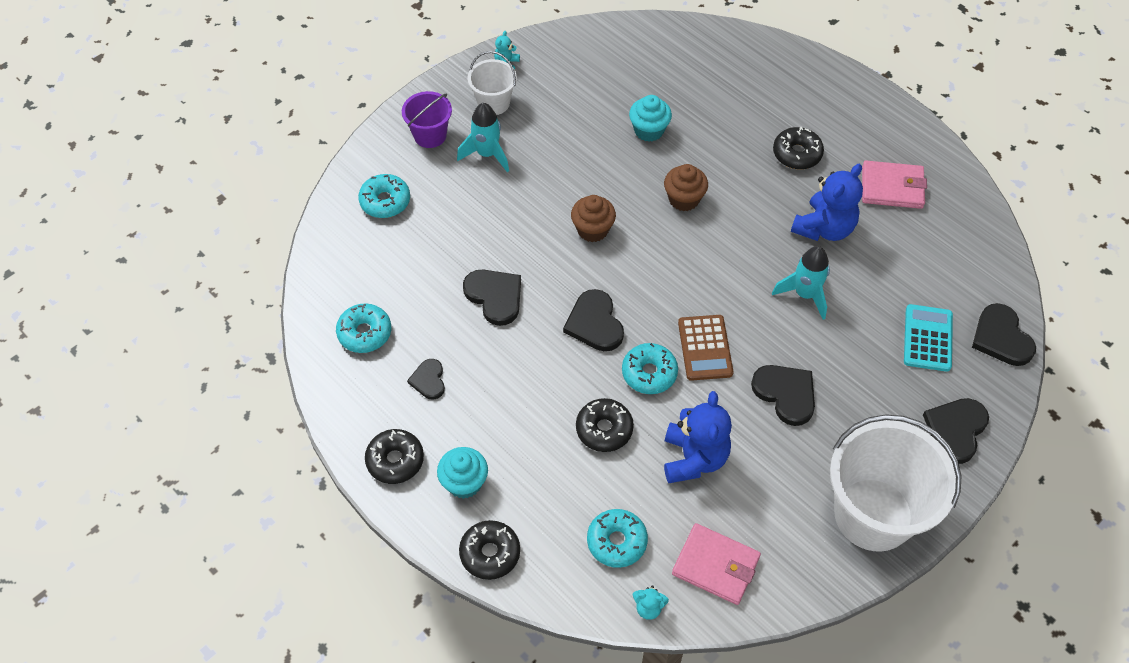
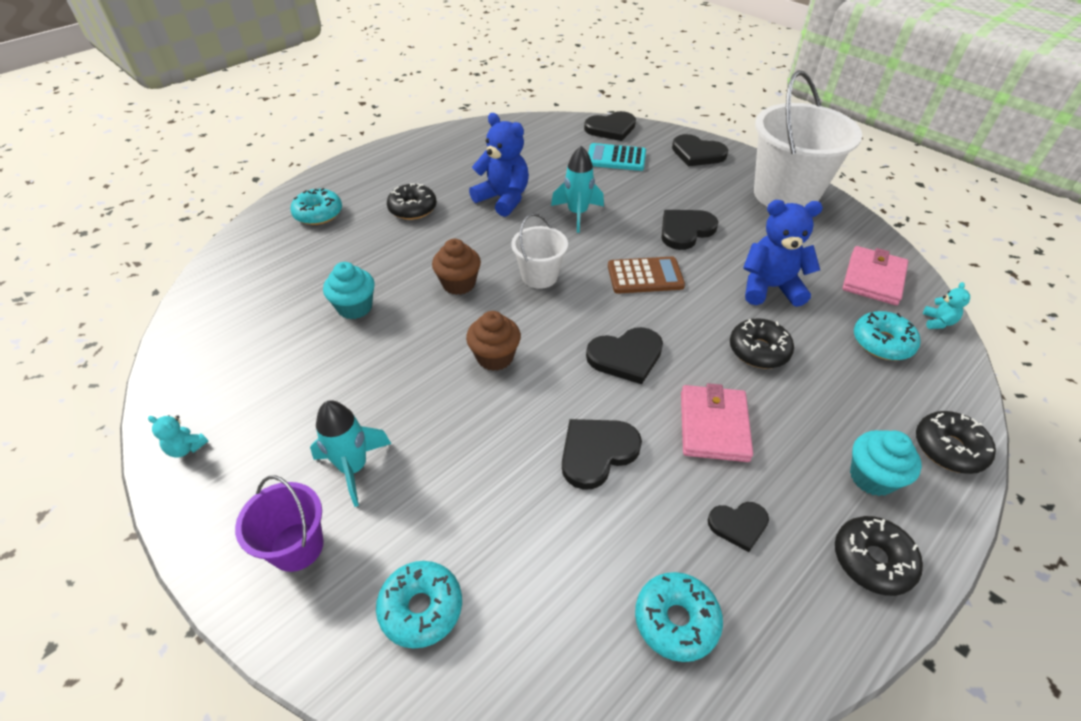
camera: 90 degrees left, 10 degrees down
white bucket [468,51,517,115] -> white bucket moved to [511,213,568,289]
turquoise donut [622,343,678,394] -> turquoise donut moved to [290,188,342,225]
pink wallet [862,161,927,209] -> pink wallet moved to [681,383,753,462]

